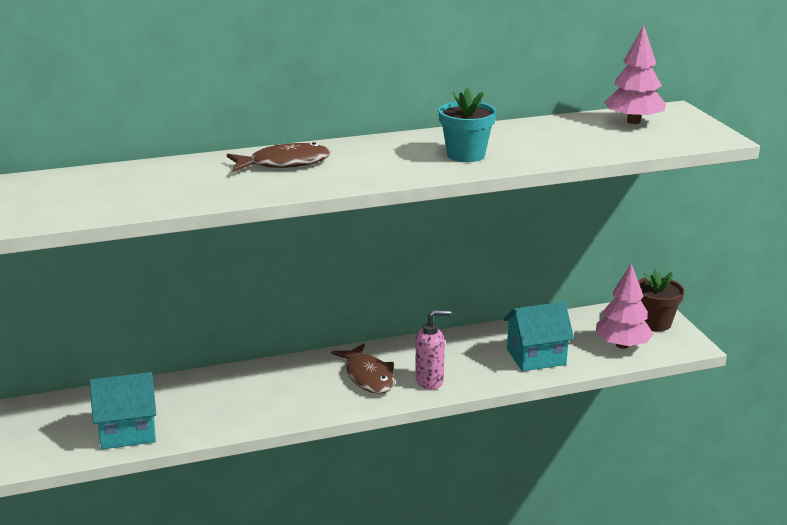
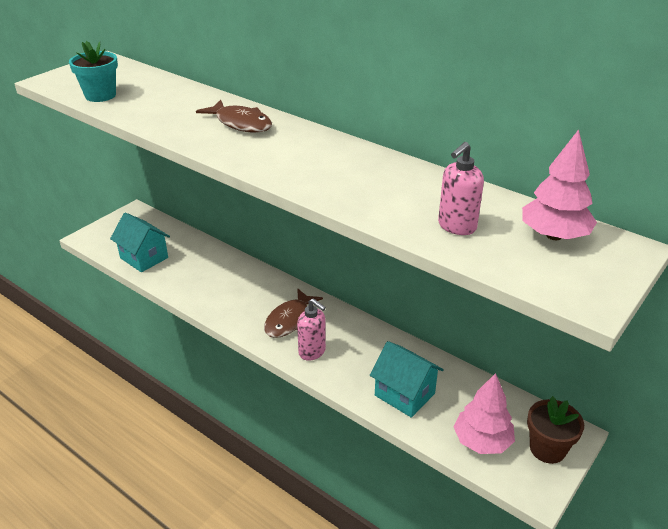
camera: 55 degrees right, 10 degrees up
turquoise flower pot [439,87,497,162] -> turquoise flower pot moved to [69,41,118,102]
none -> pink soap dispenser [438,142,484,235]

